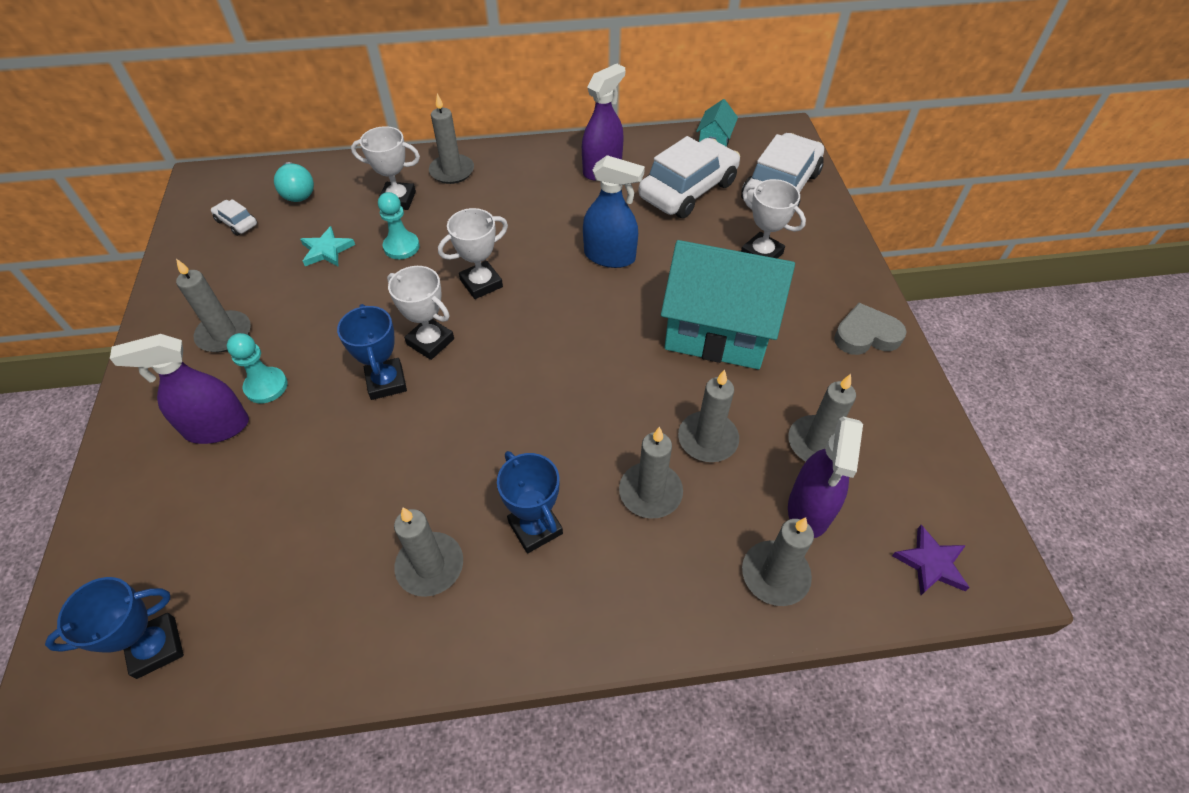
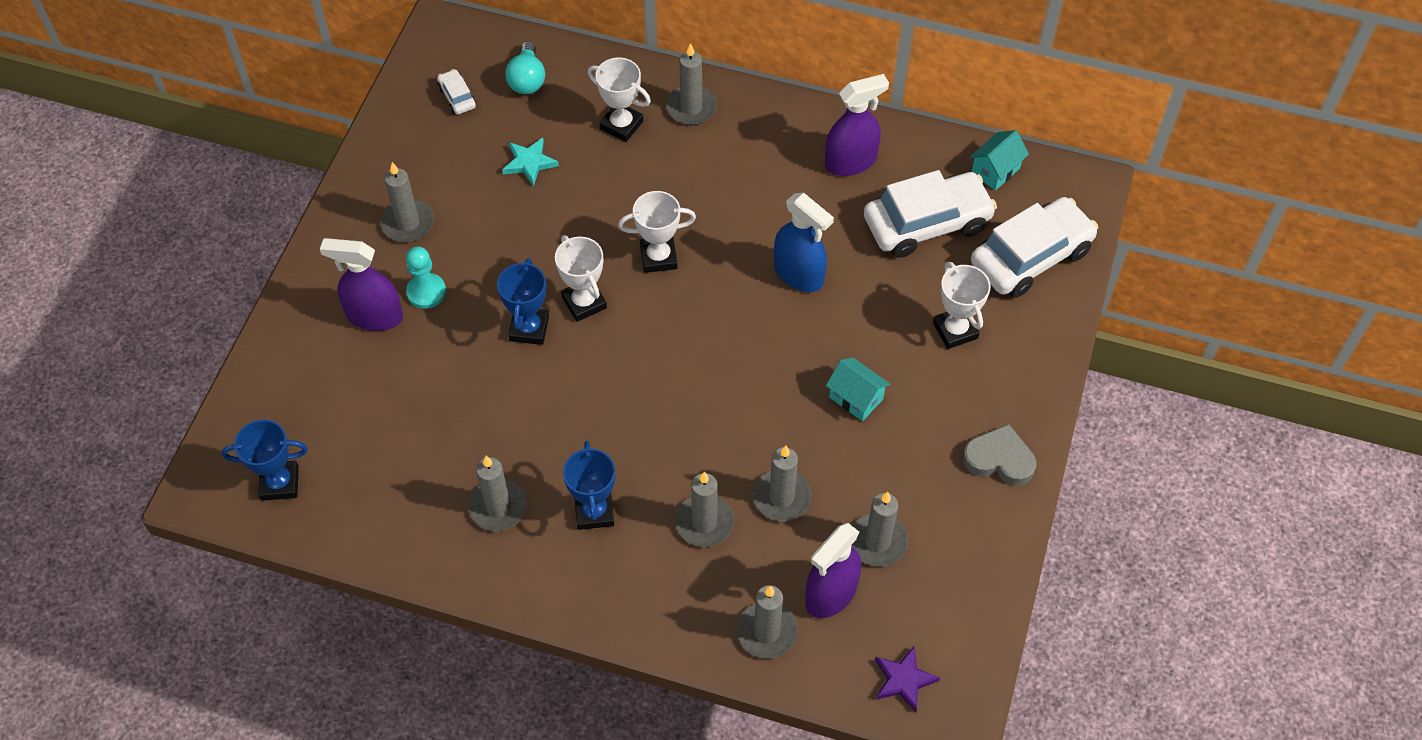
camera: 25 degrees right, 5 degrees up
turquoise pawn [378,192,420,259] -> none
turquoise house [661,240,795,369] -> turquoise house [826,357,891,421], size x0.44

